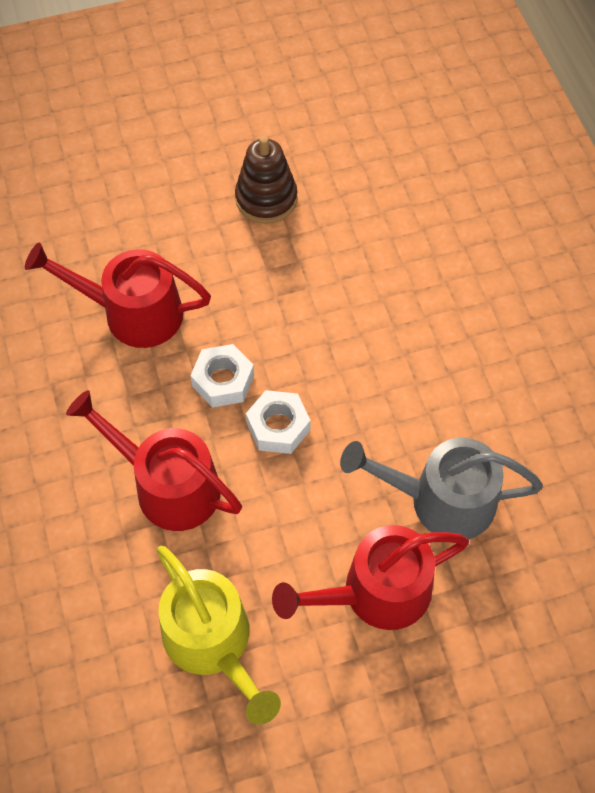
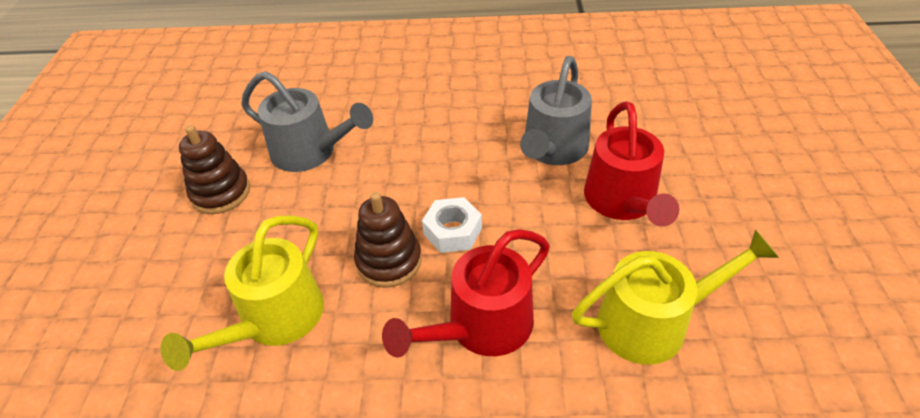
camera: 70 degrees left, 15 degrees down
red watering can [25,243,211,348] -> yellow watering can [160,215,324,371]
white nut [190,344,254,408] -> brown stacking toy [354,192,422,288]
none -> grey watering can [241,71,373,172]

